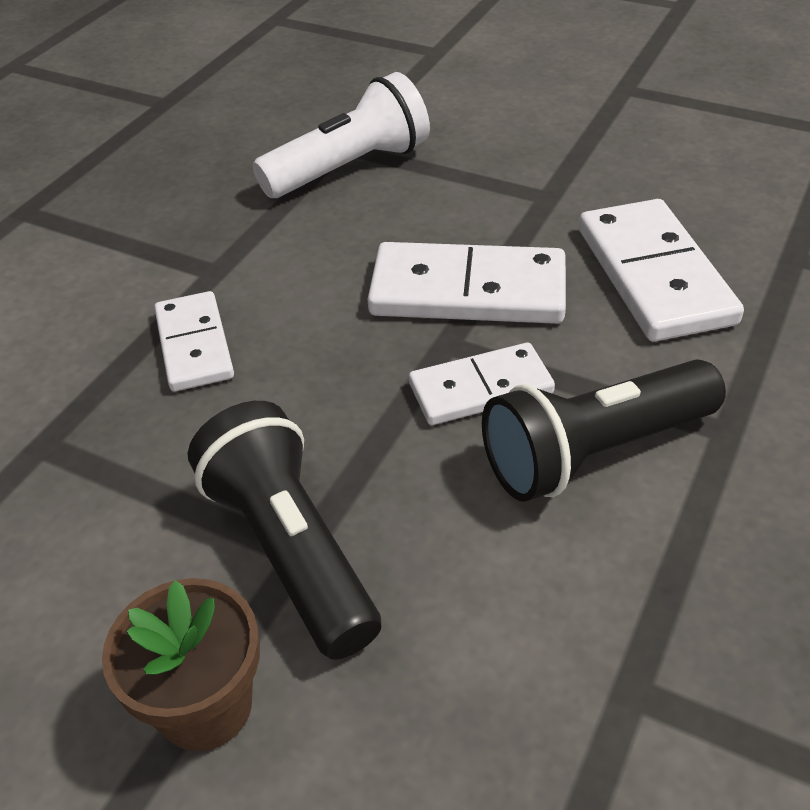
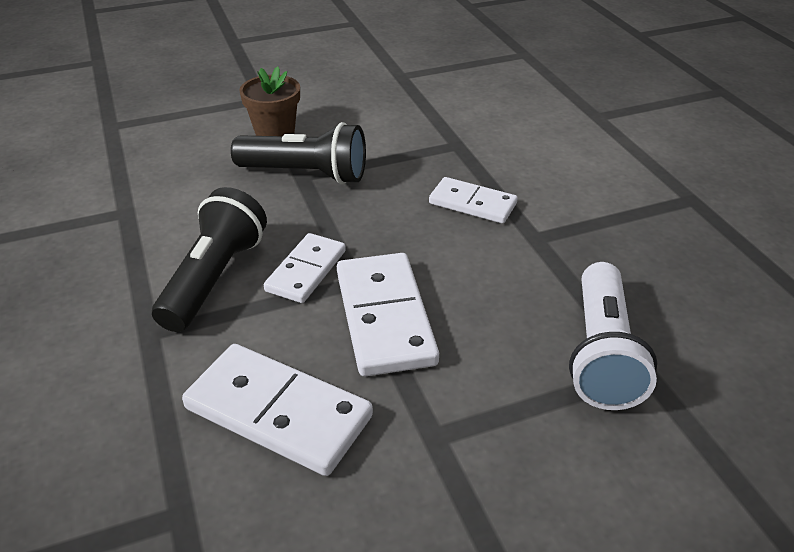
camera: 130 degrees right, 5 degrees down
white domino [367,242,566,324] -> white domino turned 60 degrees counterclockwise [337,253,439,377]

